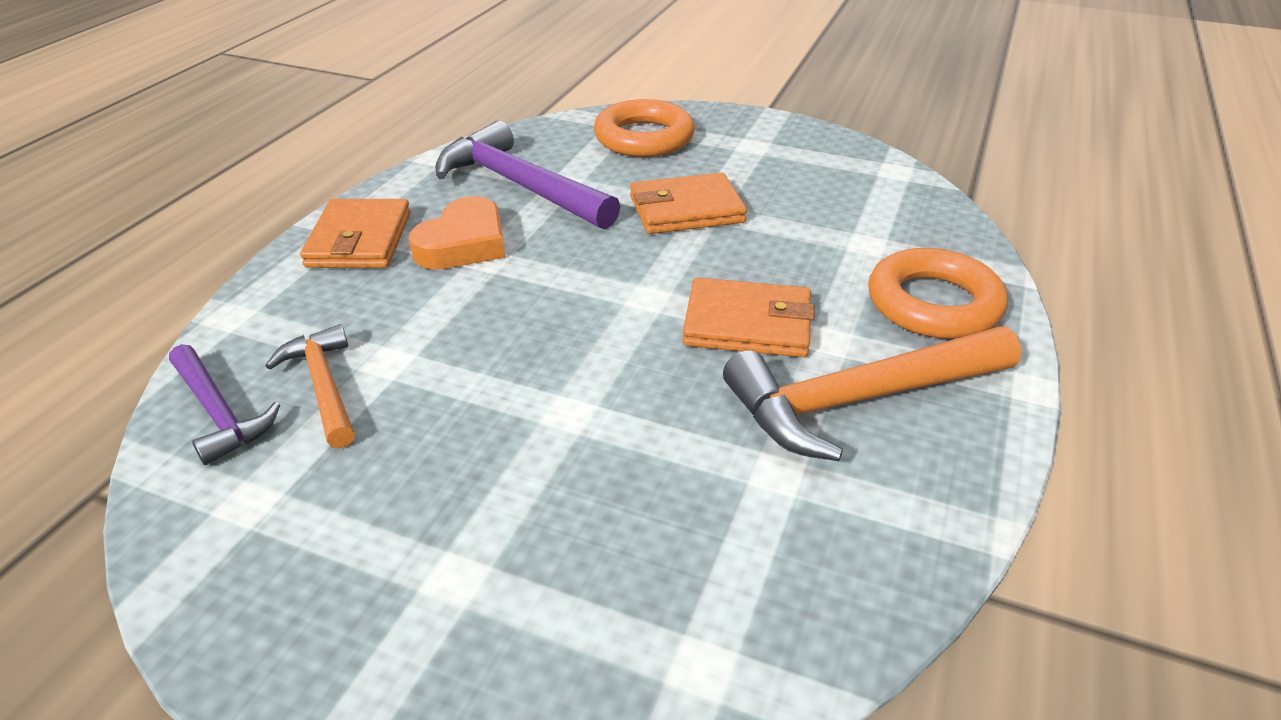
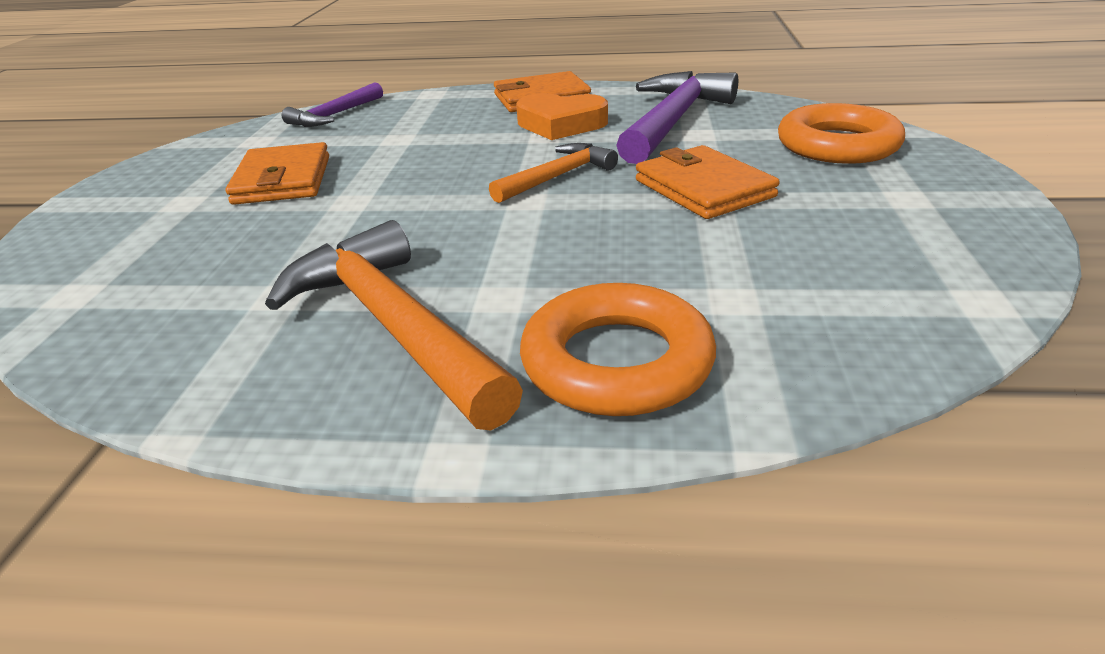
camera: 75 degrees right, 5 degrees down
orange hammer [266,324,355,448] -> orange hammer moved to [489,143,618,203]
orange wallet [683,277,815,357] -> orange wallet moved to [225,142,329,205]

